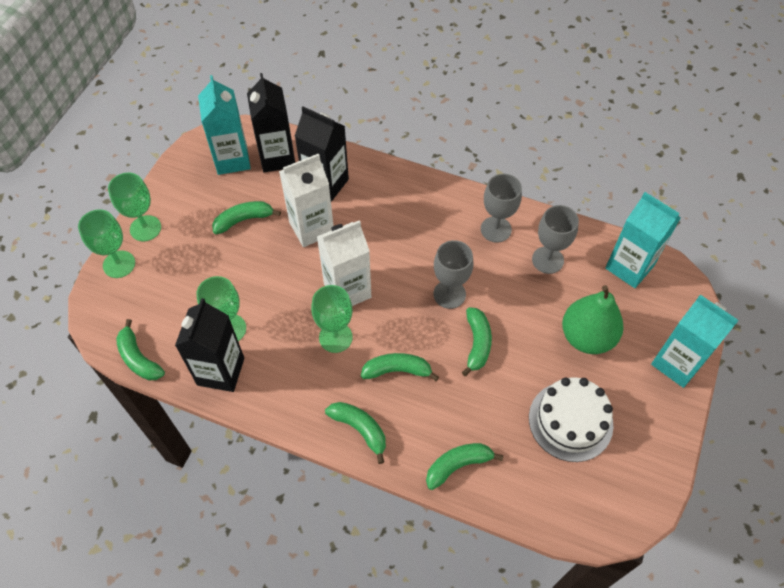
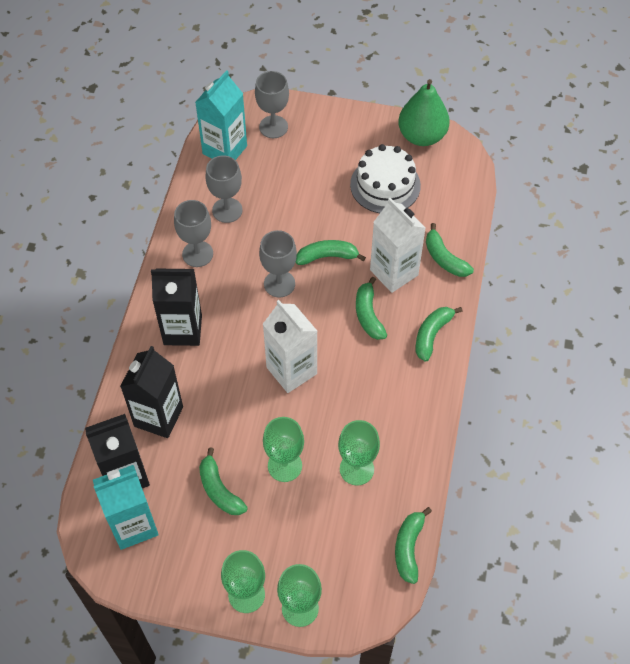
camera: 100 degrees left, 0 degrees up
green banana [116,319,165,380] -> green banana turned 150 degrees clockwise [395,507,432,584]
black carton [175,298,244,392] -> black carton moved to [151,268,202,346]
white carton [279,153,334,247] -> white carton moved to [370,198,426,293]
green goblet [311,285,353,353] -> green goblet moved to [263,417,304,482]
green pear [562,285,624,354] -> green pear moved to [398,79,450,146]
turquoise carton [651,295,739,388] -> none
none -> grey goblet [255,71,289,138]

